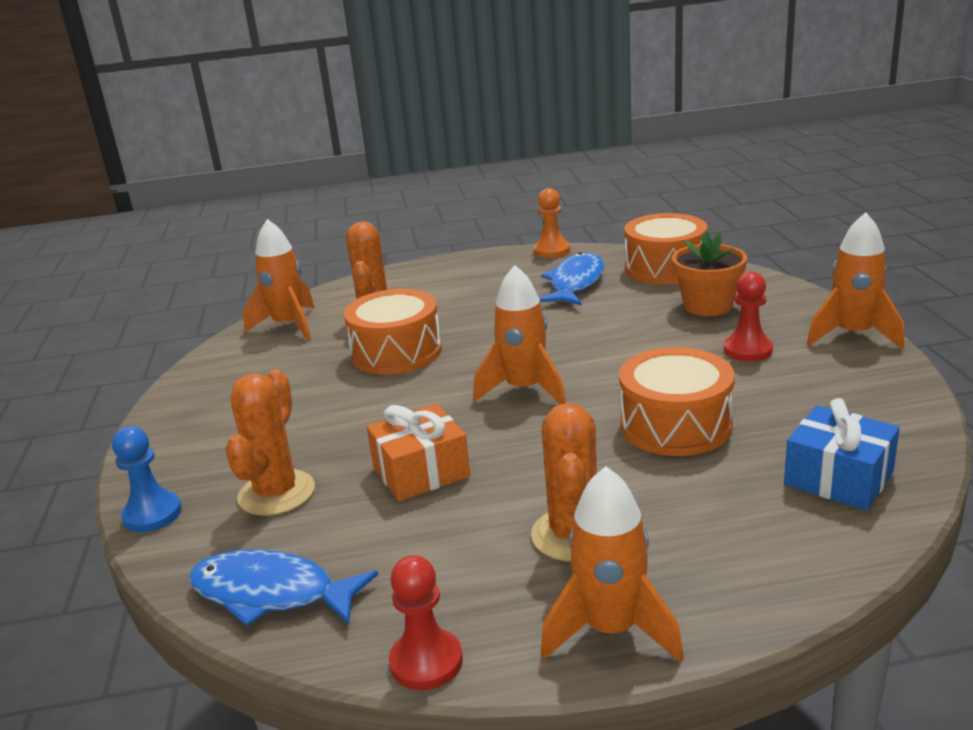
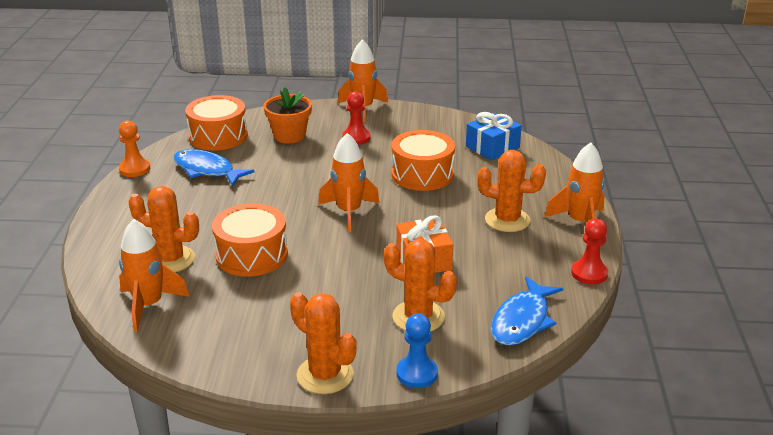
camera: 80 degrees left, 5 degrees up
none -> orange cactus [290,292,357,394]

